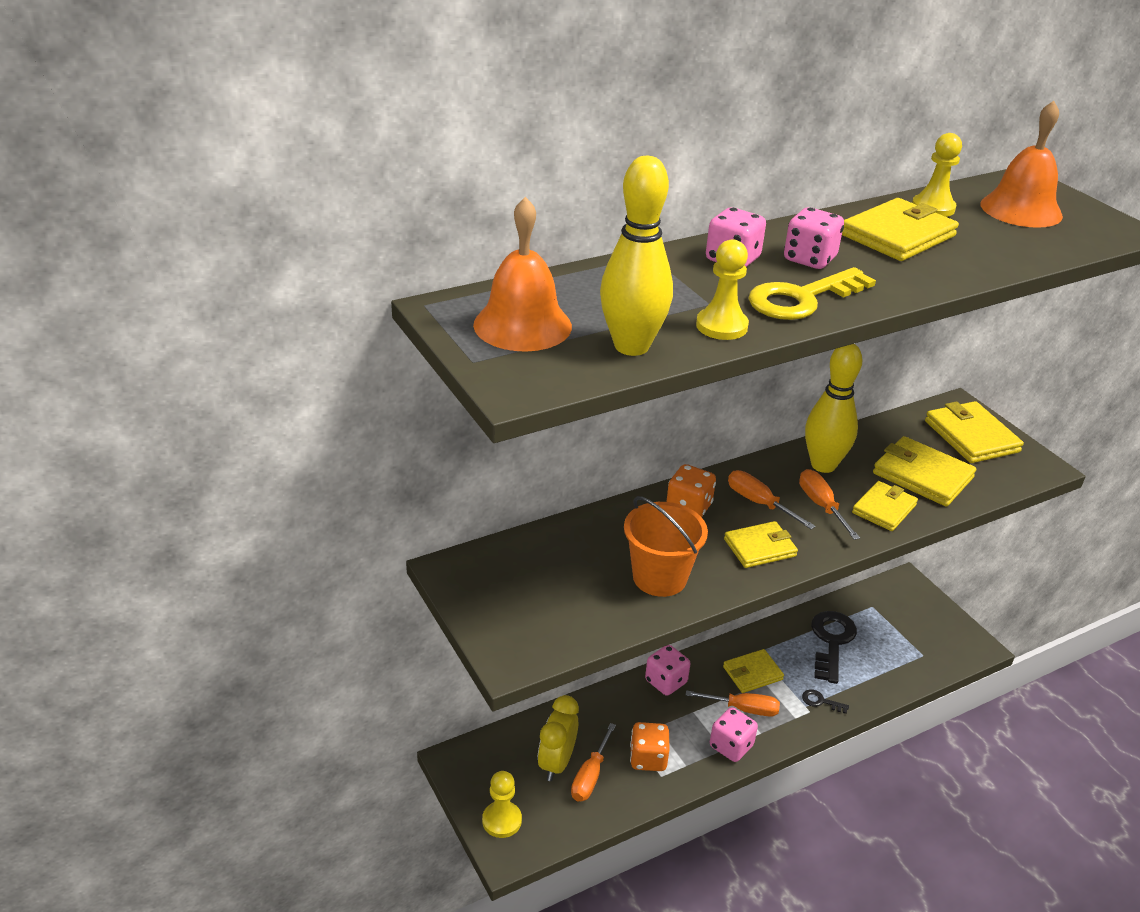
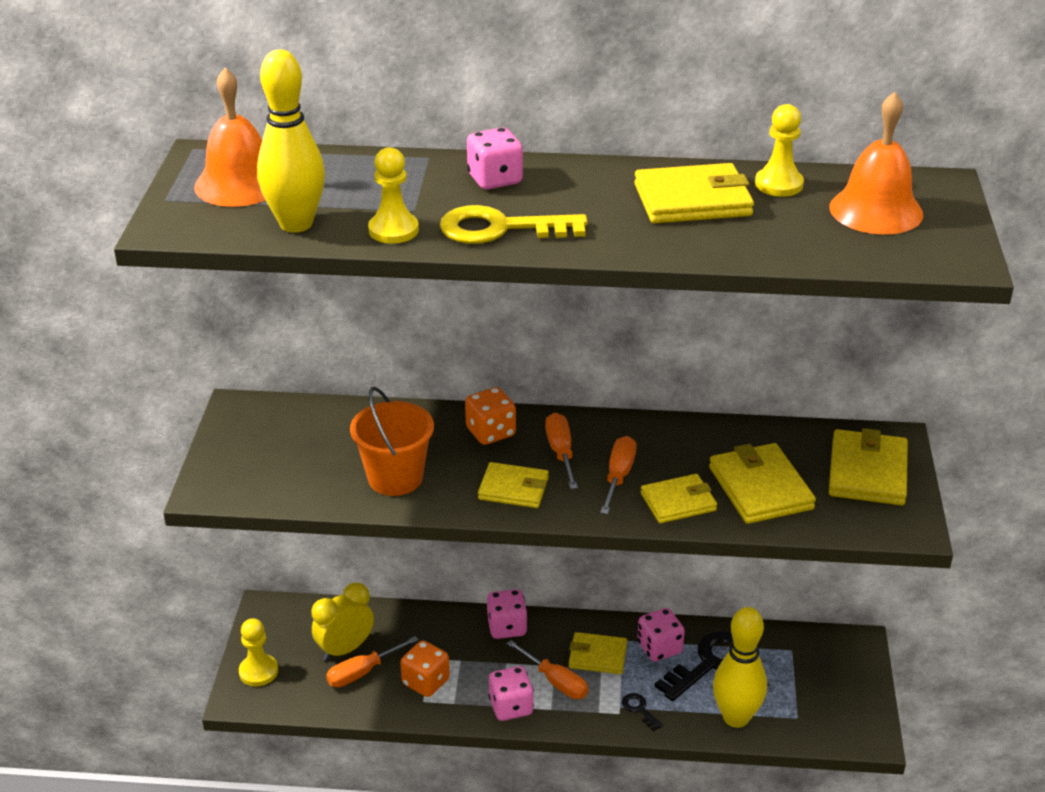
camera: 35 degrees right, 0 degrees up
pink dice [784,207,844,269] -> pink dice moved to [637,608,685,662]
yellow bowling pin [805,344,863,473] -> yellow bowling pin moved to [713,607,767,728]

